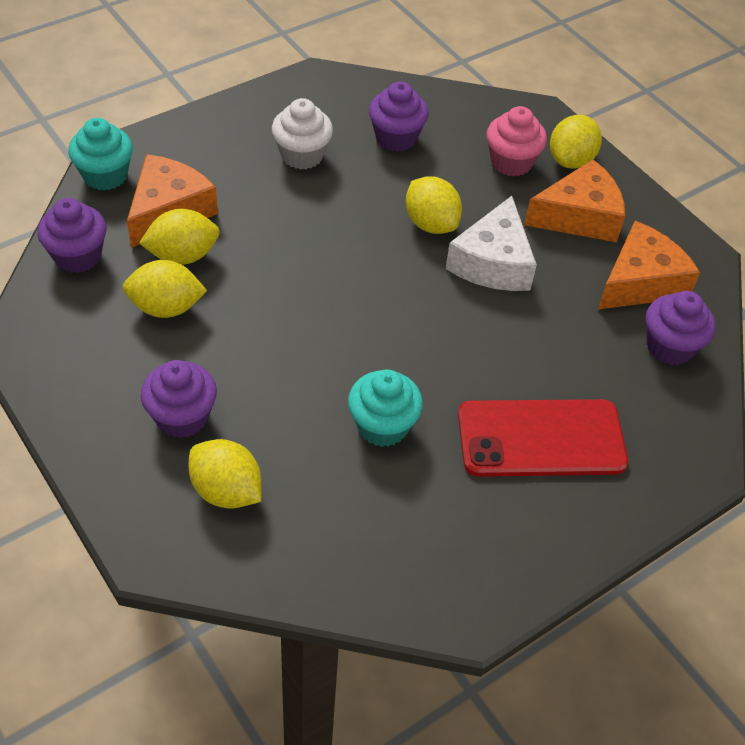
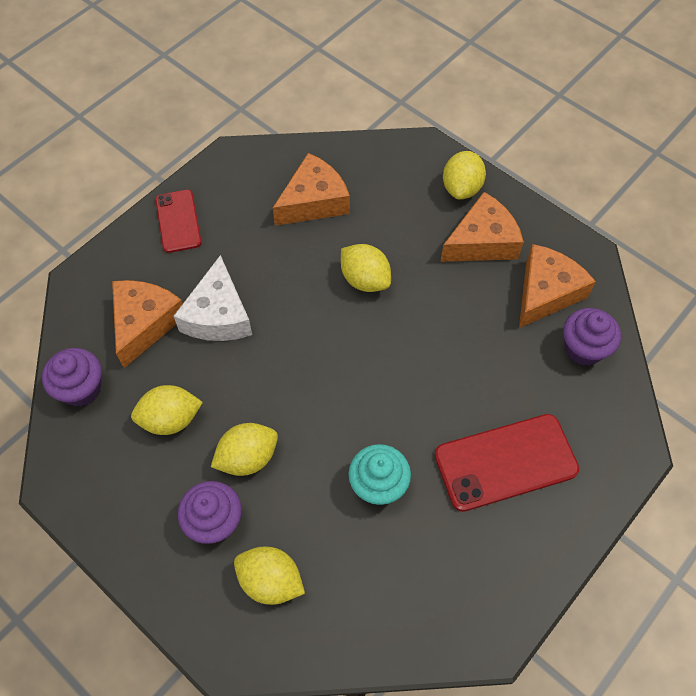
camera: 10 degrees left, 10 degrees up
turquoise cupcake [68,118,133,190] -> none
yellow lemon [139,209,220,265] -> yellow lemon moved to [211,423,278,476]
white cupcake [272,98,333,169] -> none
purple cupcake [369,81,429,152] -> orange cheese [273,153,350,226]
white cheese [446,196,537,291] -> white cheese moved to [174,255,252,341]
pink cupcake [486,106,547,177] -> none
none -> red phone [155,190,202,253]

